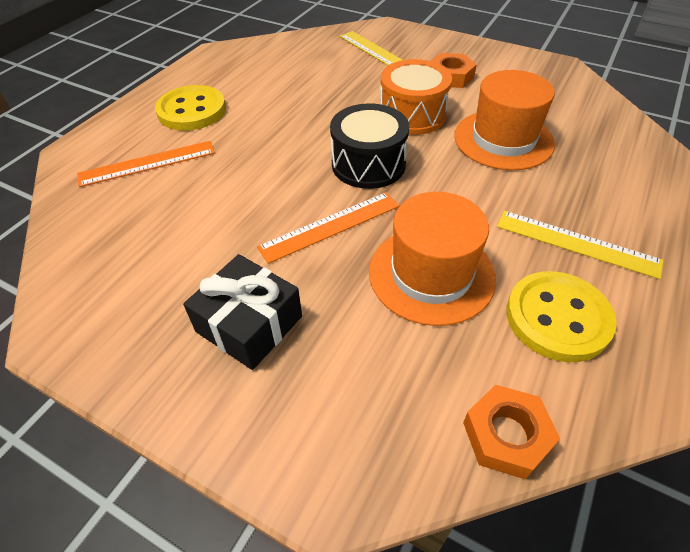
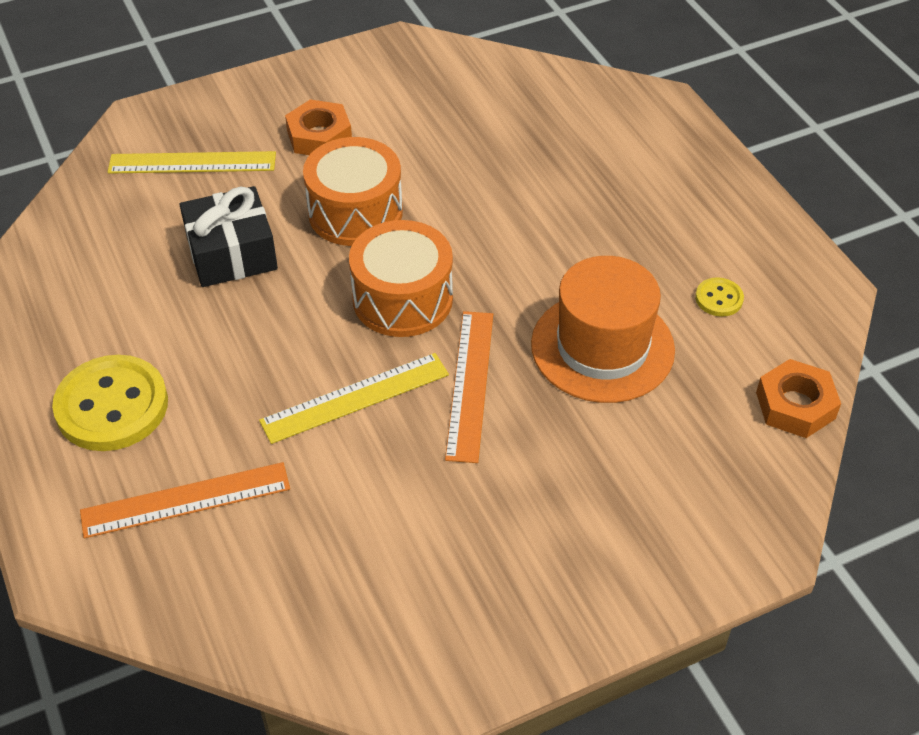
camera: 55 degrees left, 0 degrees up
orange ruler [77,141,215,187] -> orange ruler turned 60 degrees clockwise [80,462,290,538]
black gift [183,254,302,370] -> black gift moved to [180,186,278,287]
black drum [330,103,409,189] -> orange drum [349,220,453,337]
orange hat [454,70,555,170] -> none
yellow ruler [497,211,664,279] -> yellow ruler moved to [259,353,449,444]
yellow button [506,271,617,362] -> yellow button [695,277,744,317], size x0.46

